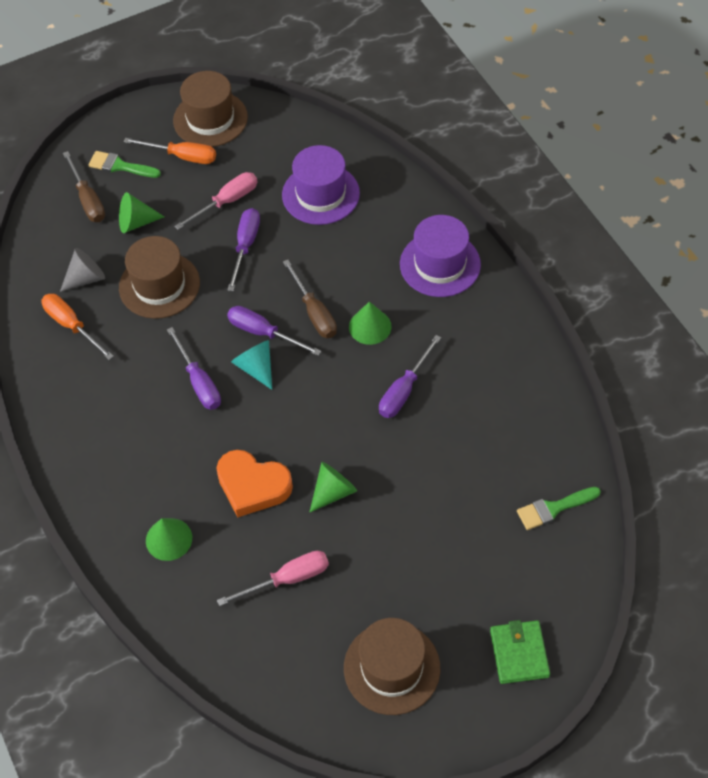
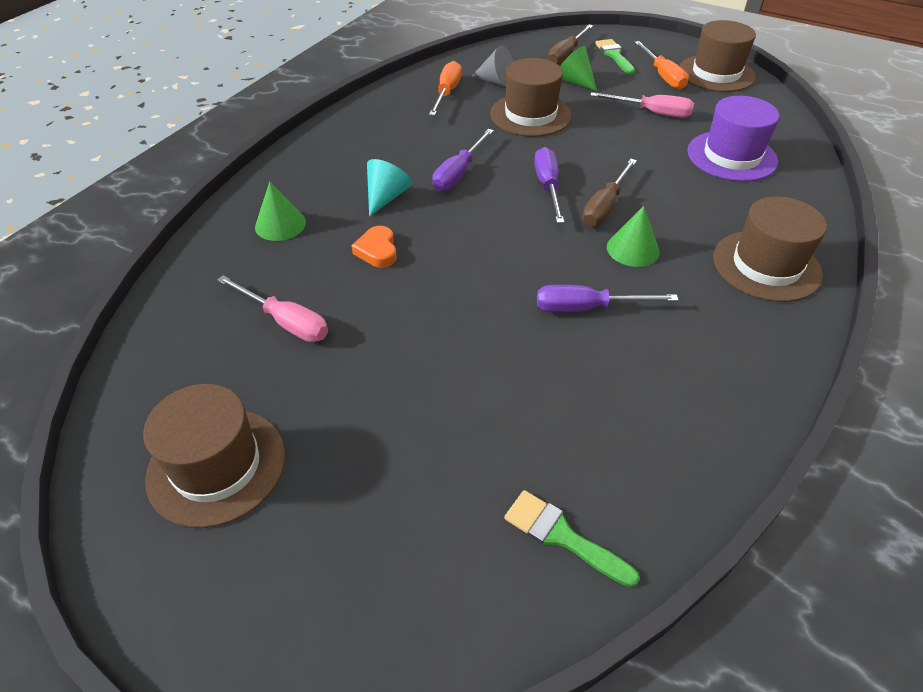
camera: 55 degrees right, 10 degrees down
orange heart [216,450,293,517] -> orange heart [352,226,397,268], size x0.58
purple screwdriver [227,208,260,291] -> none
turquoise cone [231,340,272,390] -> turquoise cone moved to [367,159,412,217]
green cone [309,462,357,513] -> none
purple hat [400,215,481,297] -> brown hat [713,196,827,302]
green wallet [490,620,550,684] -> none

